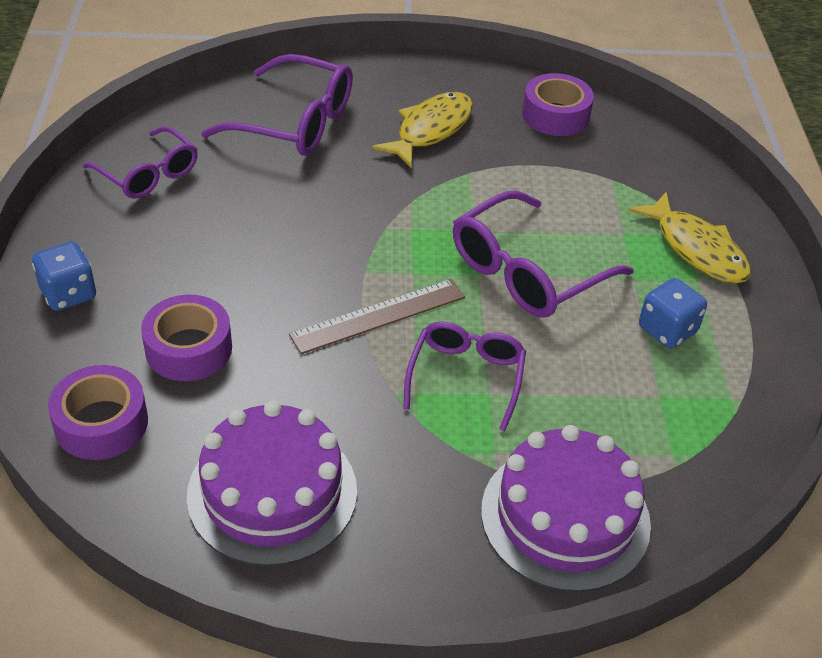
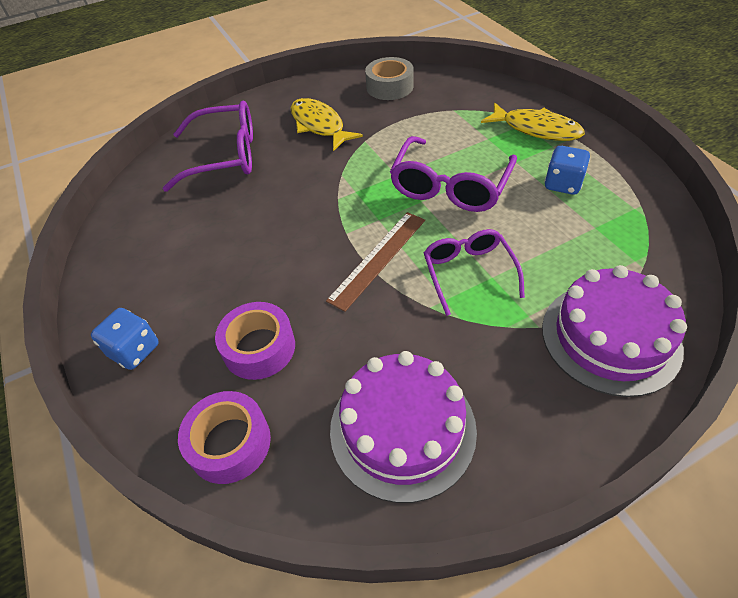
camera: 20 degrees left, 5 degrees up
purple glasses [83,126,198,199] -> none
yellow fish [372,92,473,167] -> yellow fish turned 45 degrees counterclockwise [291,98,363,151]
purple tape [522,73,594,136] -> grey tape [365,57,414,100]

